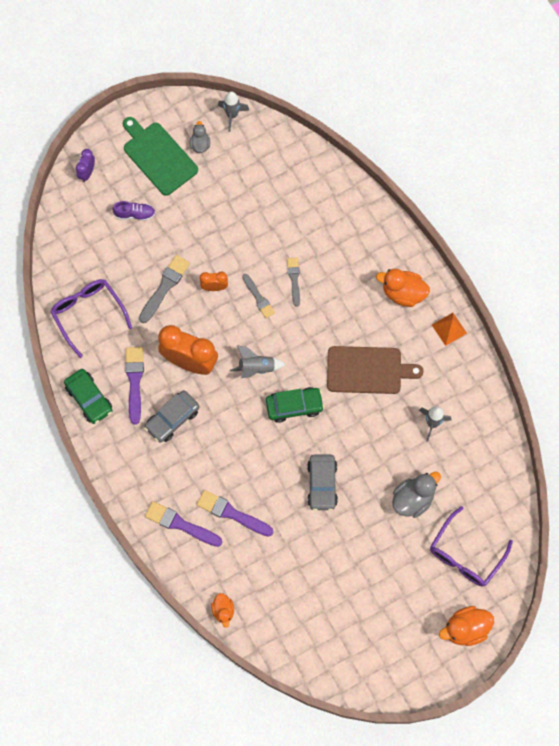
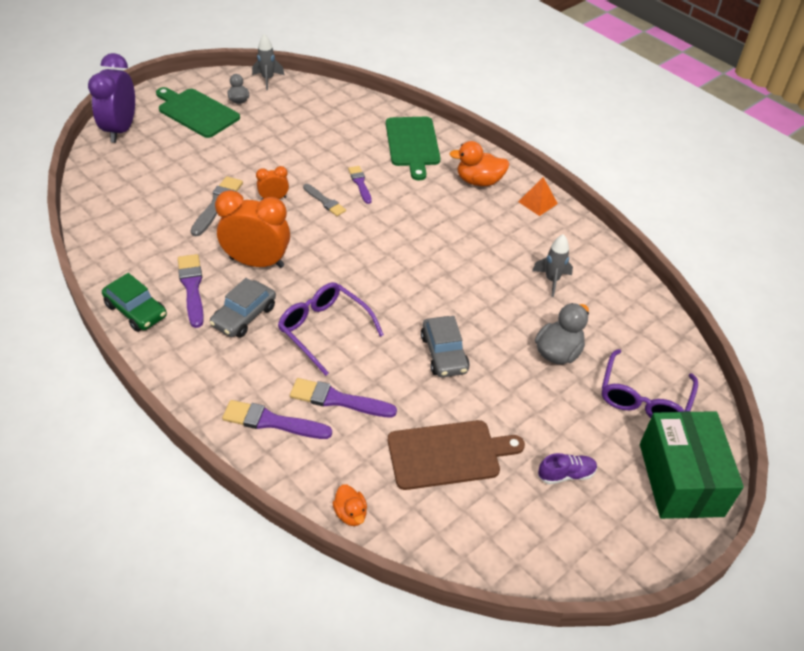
camera: 15 degrees left, 25 degrees down
purple glasses [50,279,132,358] -> purple glasses moved to [278,282,384,376]
purple clock [76,149,95,182] -> purple clock [88,53,135,143], size x2.07
purple shoe [112,201,155,221] -> purple shoe moved to [538,453,597,484]
grey rocket [230,346,286,378] -> none
green car [266,387,324,423] -> none
grey brush [287,257,300,307] -> purple brush [348,166,372,204]
brown cutting board [327,346,424,394] -> brown cutting board moved to [388,420,525,490]
orange duck [439,606,494,646] -> green box [640,411,744,519]
none -> green cutting board [386,117,440,181]

